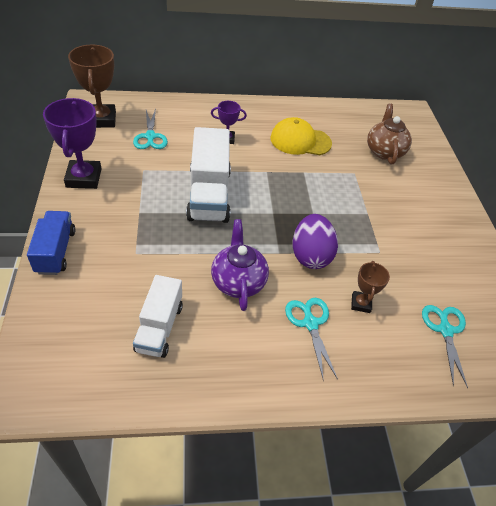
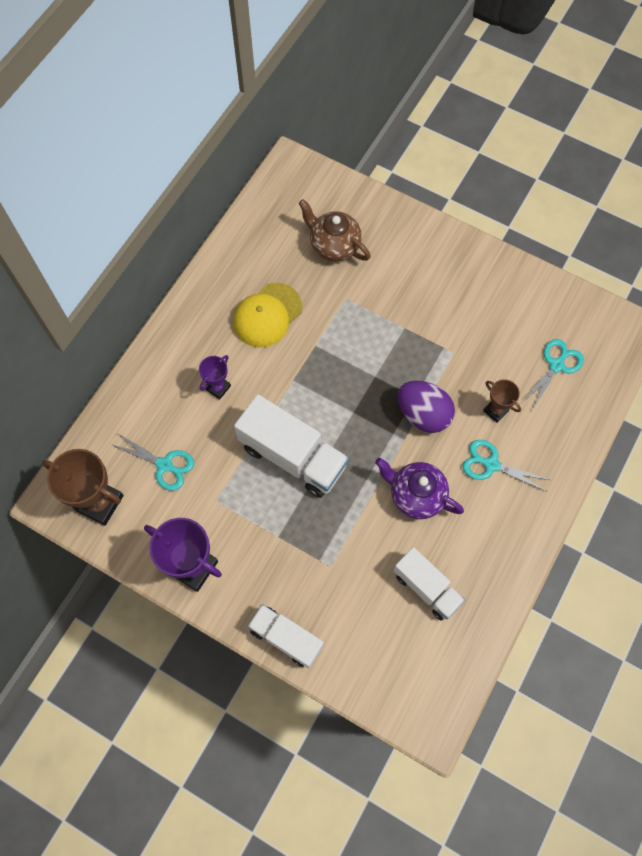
camera: 50 degrees left, 20 degrees up
blue truck [27,211,75,275] -> white truck [248,604,324,668]
turquoise scissors [422,305,468,388] -> turquoise scissors turned 90 degrees clockwise [523,339,584,410]

